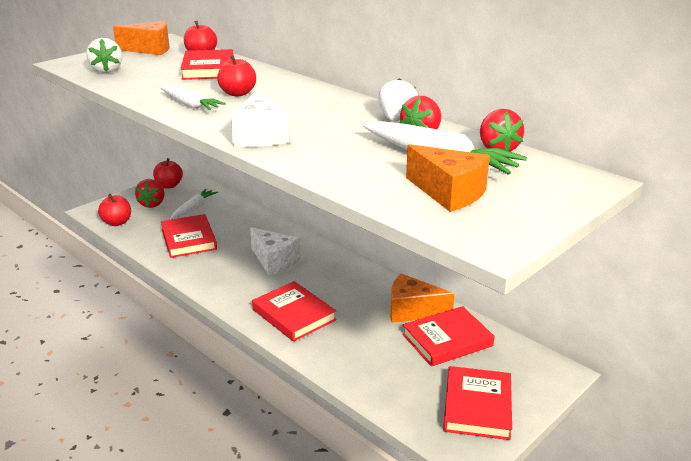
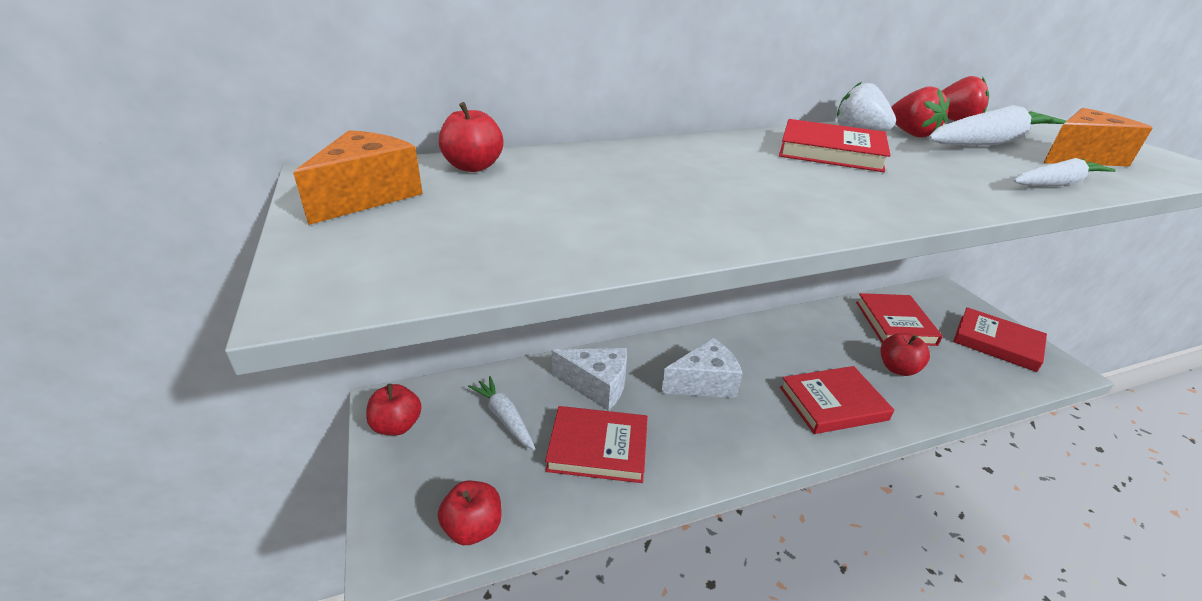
camera: 65 degrees left, 5 degrees up
white strawberry [87,38,122,73] -> none
red strawberry [135,179,165,208] -> none
white carrot [160,86,226,110] -> white carrot moved to [1013,158,1116,186]
red book [180,49,234,80] -> red book moved to [779,119,891,172]
red apple [217,55,256,96] -> red apple moved to [881,333,930,376]
white cheese [231,91,289,147] -> white cheese moved to [552,348,627,411]
orange cheese [390,274,455,323] -> none

